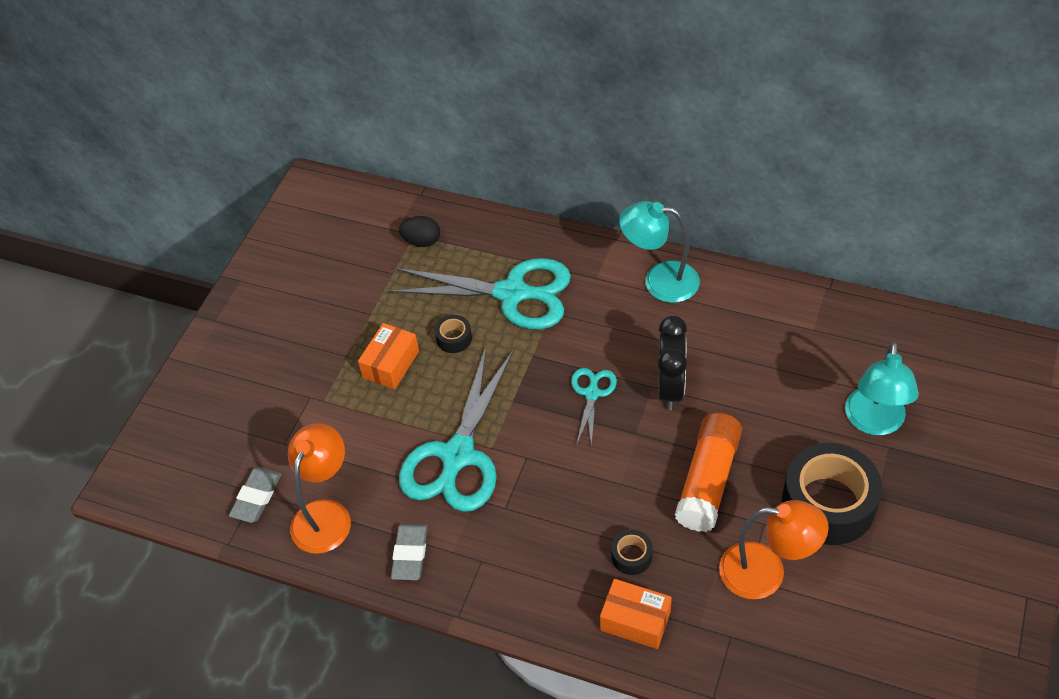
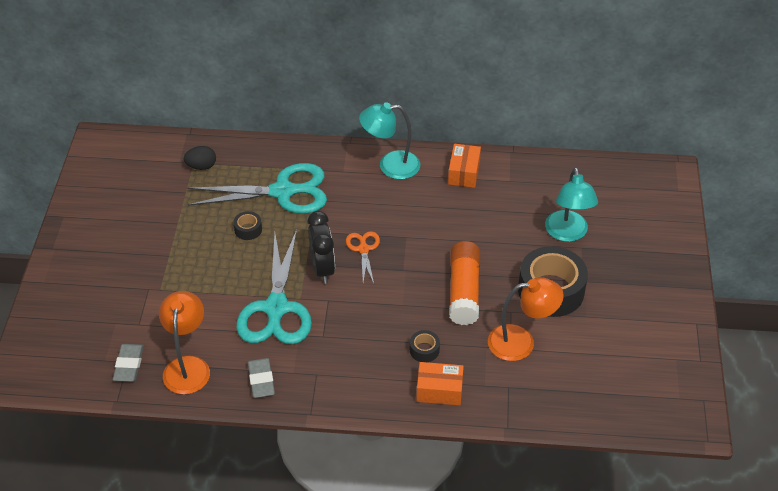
camera: 20 degrees left, 5 degrees down
orange box [358,323,419,390] -> orange box moved to [448,144,481,188]
turquoise scissors [571,368,617,446] -> orange scissors [346,231,380,284]
black clock [658,315,687,410] -> black clock moved to [307,211,335,284]

